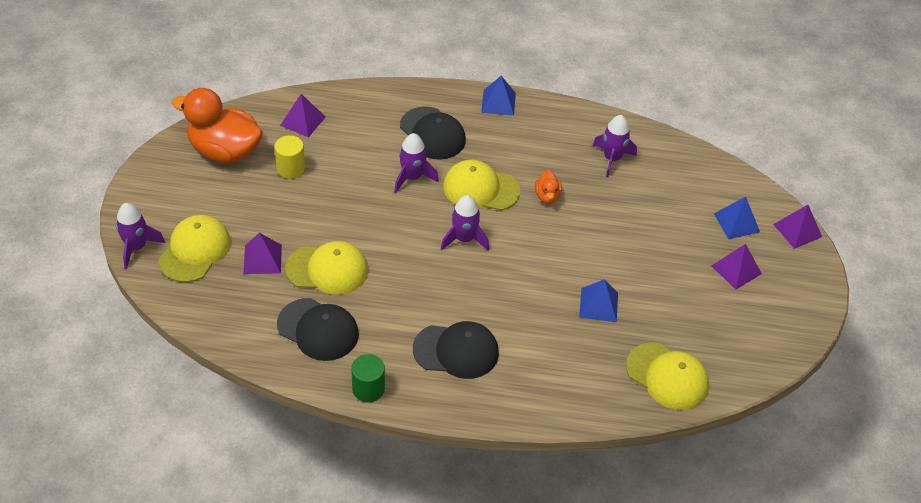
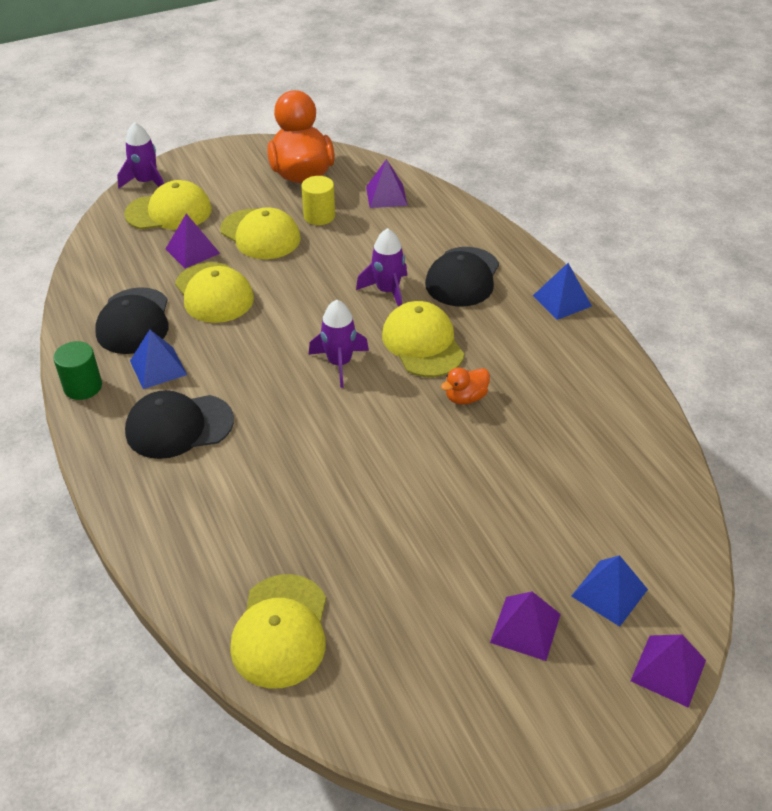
camera: 60 degrees right, 5 degrees down
black cap [413,321,499,379] -> black cap turned 105 degrees clockwise [125,390,234,459]
blue pyramid [579,279,618,322] -> blue pyramid moved to [130,329,187,389]
purple rocket [592,115,637,177] -> none
none -> yellow cap [220,207,301,259]

